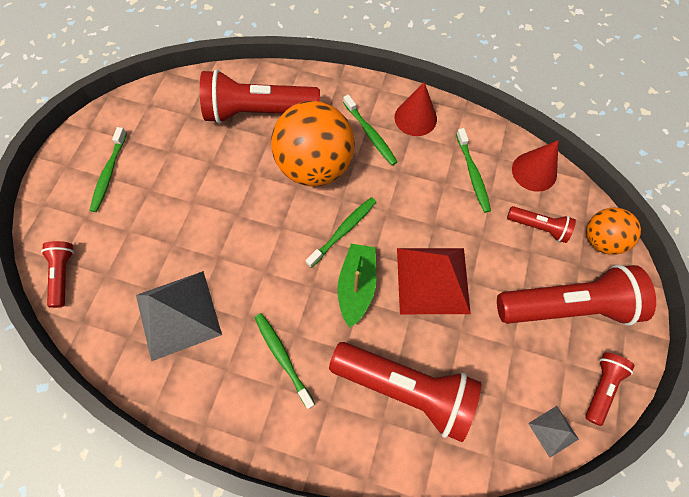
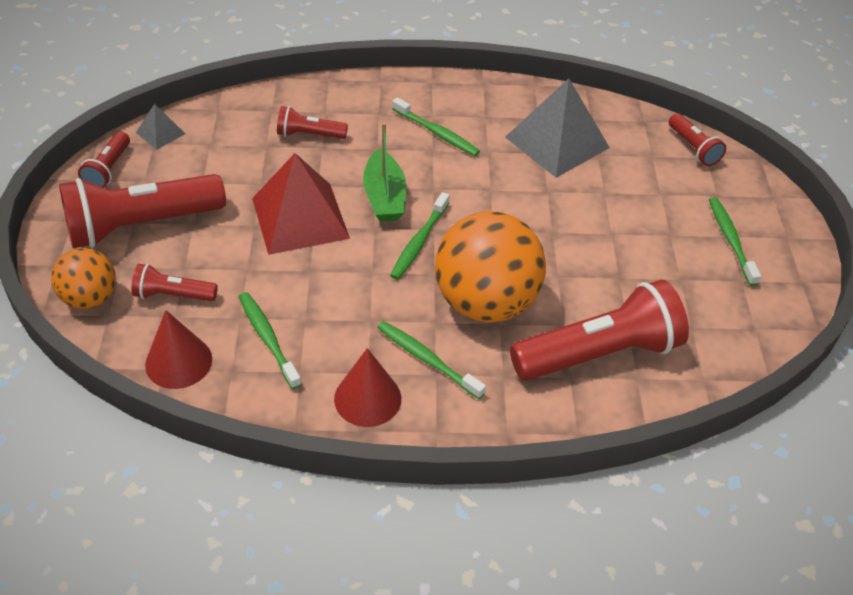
camera: 160 degrees right, 20 degrees down
red flashlight [329,342,481,442] -> red flashlight [277,106,348,139], size x0.49

